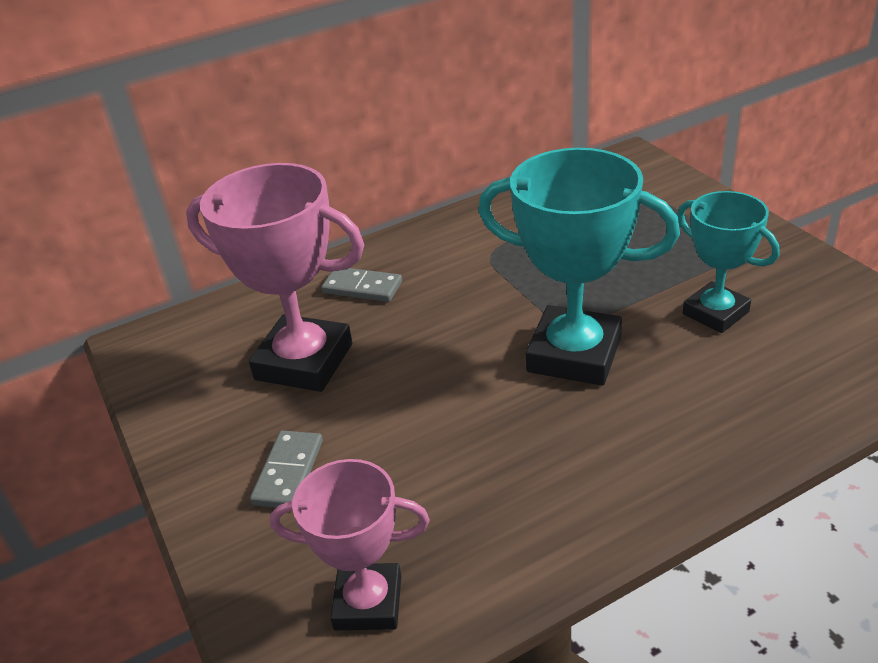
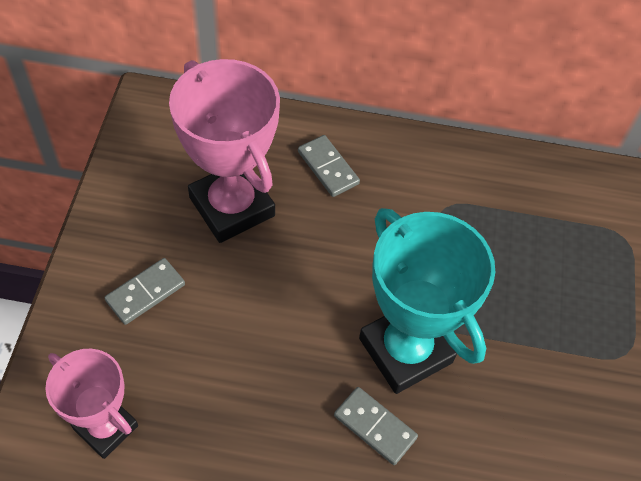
camera: 30 degrees right, 20 degrees up
turquoise trophy [677,191,779,333] -> none
none -> grey domino [334,387,418,465]

